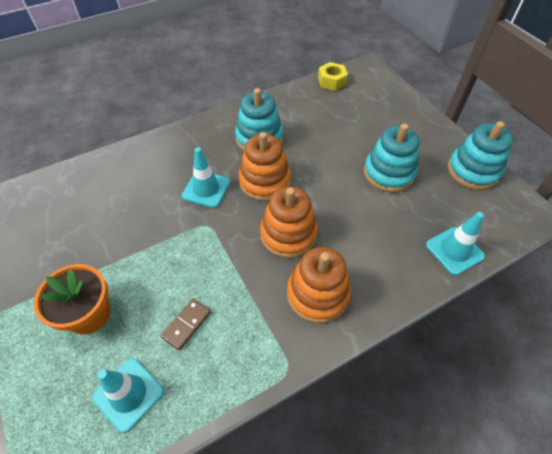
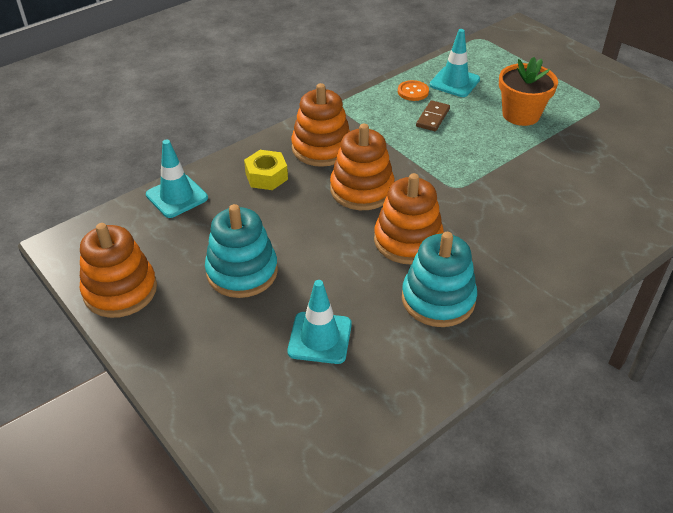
camera: 170 degrees right, 10 degrees down
turquoise traffic cone [182,147,230,208] -> turquoise traffic cone moved to [287,280,352,364]
yellow nut [318,62,348,91] -> yellow nut moved to [244,150,288,190]
turquoise stacking toy [448,121,513,190] -> orange stacking toy [80,223,157,318]
none -> orange button [398,80,429,101]

